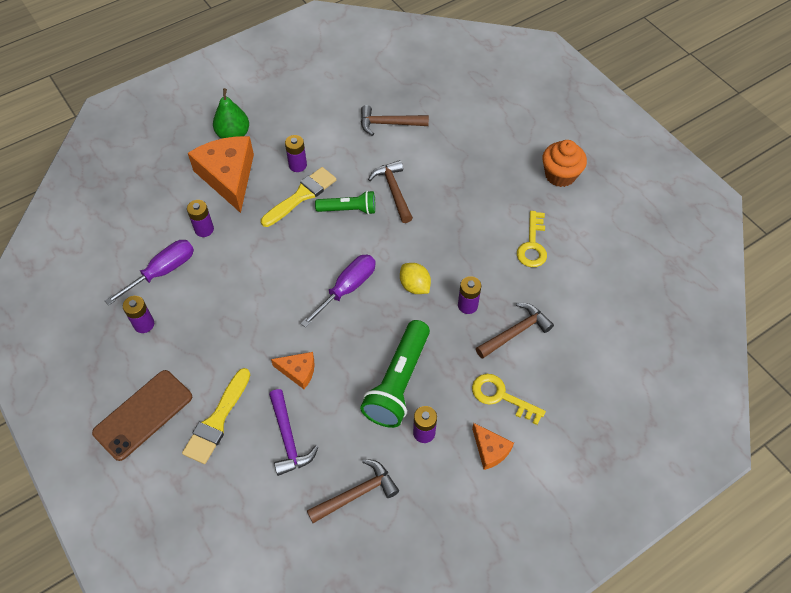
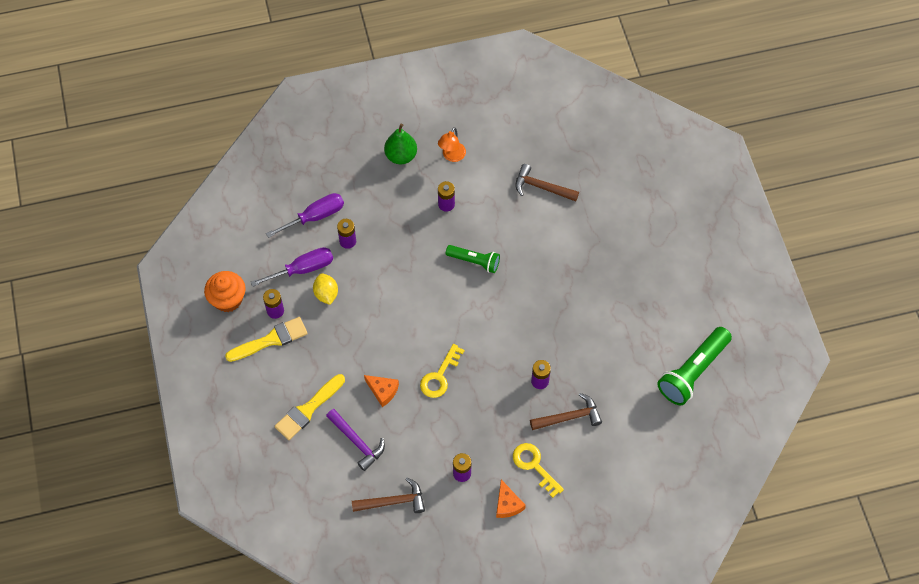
camera: 20 degrees right, 5 degrees up
brown phone [92,370,192,461] -> none
orange cheese [188,136,254,213] -> none
yellow brush [261,167,337,227] -> yellow brush moved to [225,317,308,362]
purple hammer [269,389,318,476] -> purple hammer turned 45 degrees counterclockwise [326,409,385,471]
purple screwdriver [300,254,376,328] -> purple screwdriver moved to [266,193,344,238]
green flashlight [360,320,430,428] -> green flashlight moved to [657,327,732,405]
brown hammer [368,160,413,223] -> none
yellow lemon [400,263,431,294] -> yellow lemon moved to [313,273,338,305]
yellow key [517,211,547,267] -> yellow key moved to [420,344,465,398]
orange cupcake [542,140,587,187] -> orange cupcake moved to [204,271,246,312]
none -> orange lamp [438,127,466,162]

